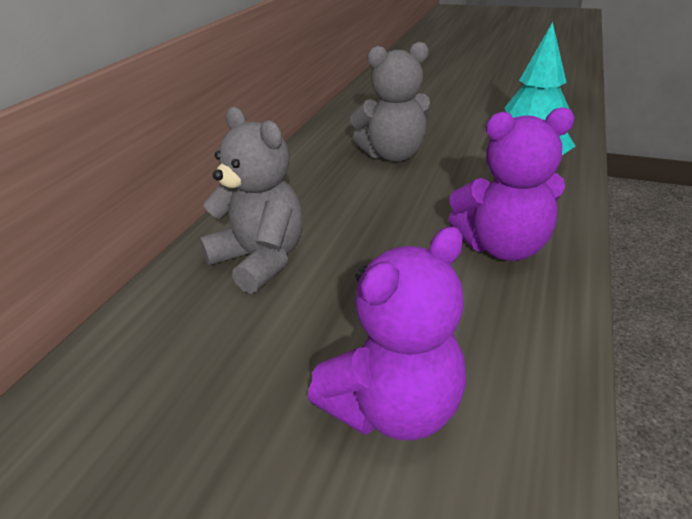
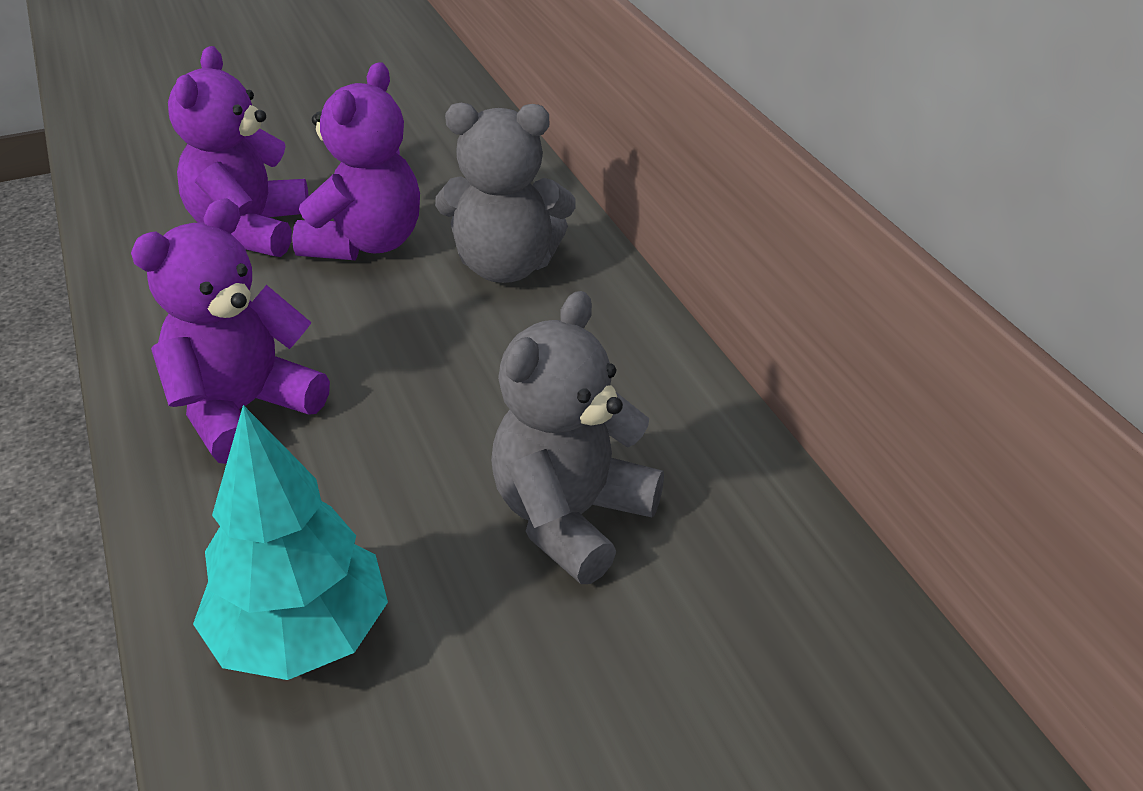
camera: 135 degrees right, 5 degrees up
none -> purple teddy bear [292,62,420,260]

